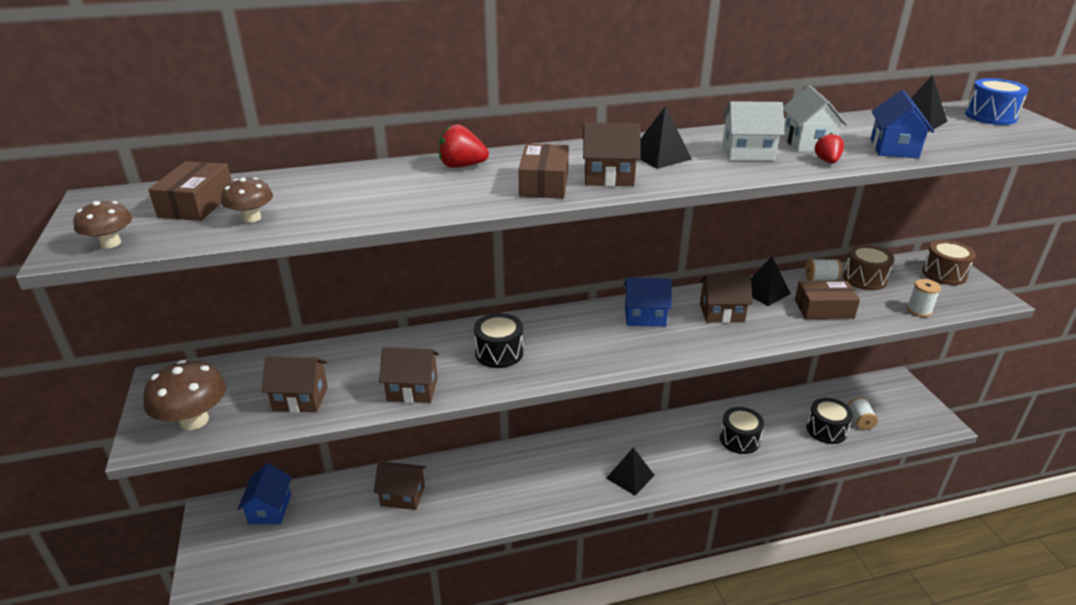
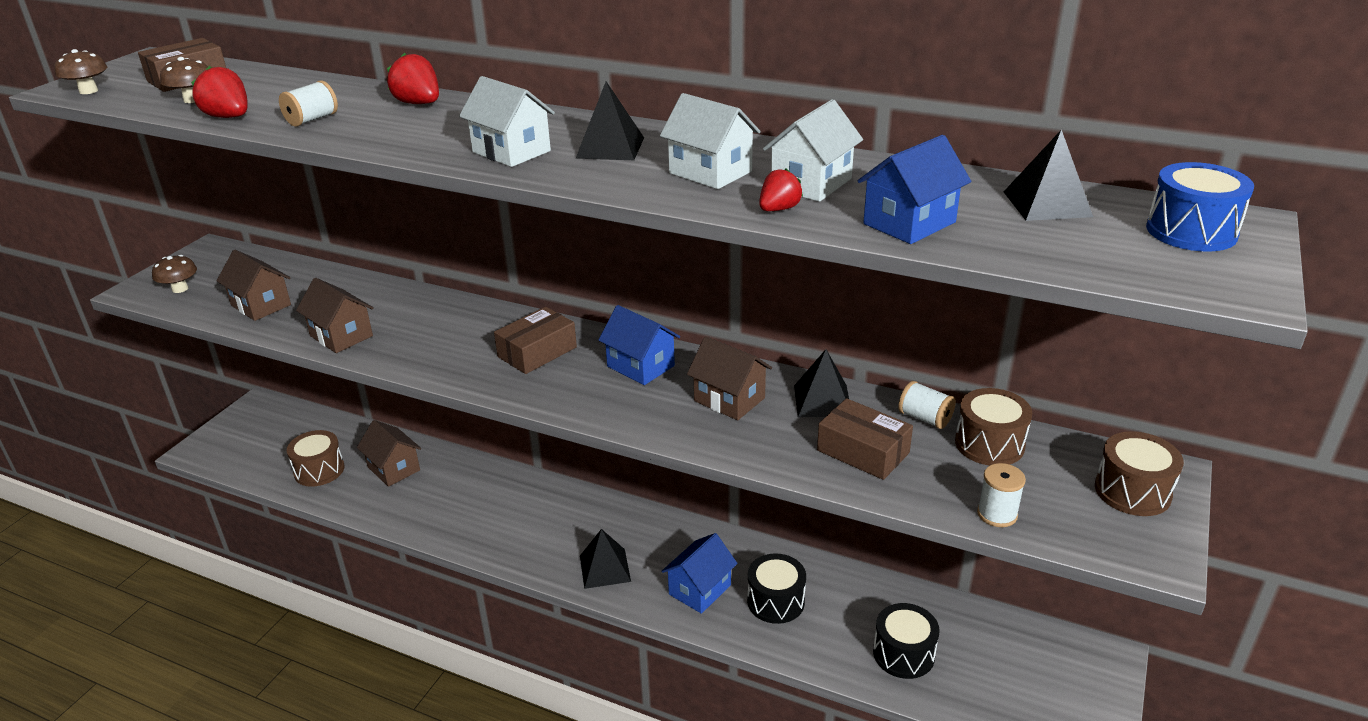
camera: 40 degrees right, 0 degrees up
brown mushroom [143,360,226,430] -> brown mushroom [152,255,197,293], size x0.57
blue house [237,463,292,524] -> blue house moved to [661,533,738,614]
black drum [474,313,523,368] -> none
brown box [518,144,569,198] -> brown box moved to [494,307,577,374]
brown house [583,123,640,186] -> white house [459,76,555,167]
white spool [848,397,878,430] -> white spool moved to [279,80,338,127]
none -> red strawberry [191,66,248,118]
none -> brown drum [287,430,344,487]

